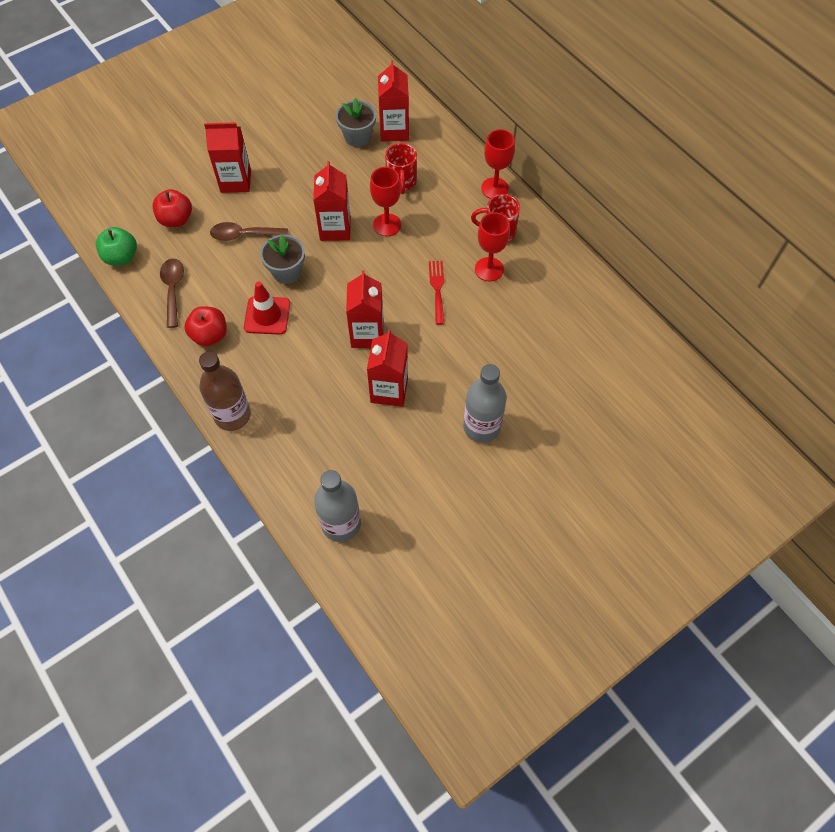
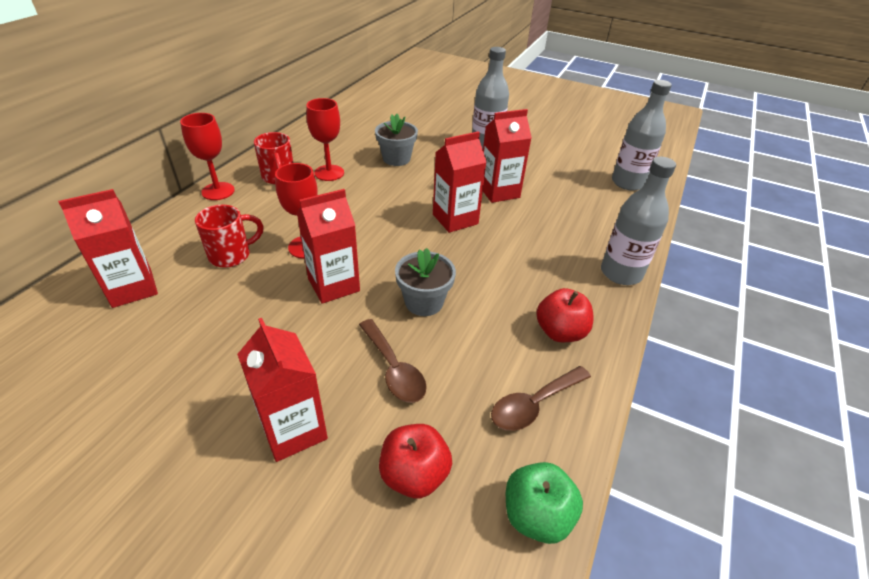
camera: 120 degrees left, 20 degrees down
brown bottle [199,351,251,431] -> grey bottle [601,156,676,285]
red traffic cone [244,281,290,335] -> none
grey flower pot [336,98,376,147] -> grey flower pot moved to [375,114,418,166]
red fork [429,261,445,325] -> none

